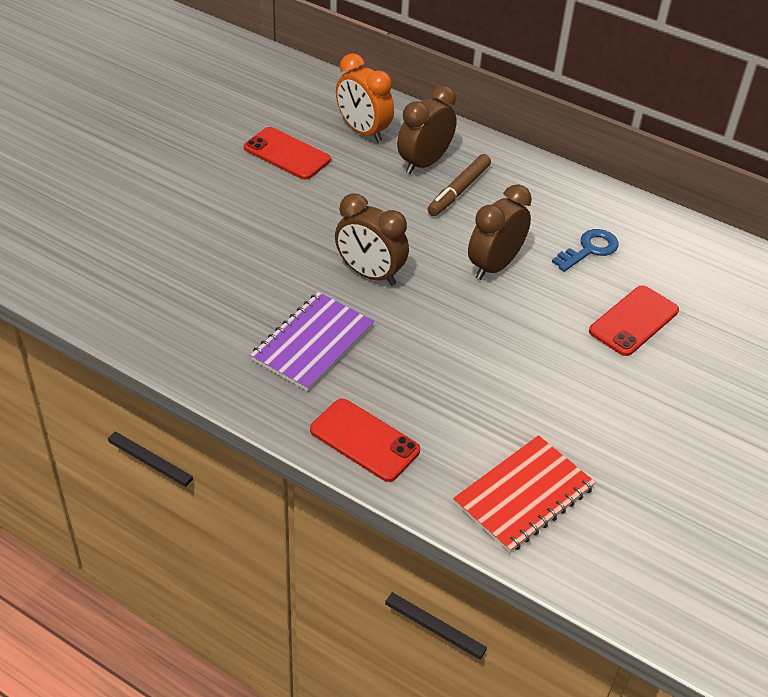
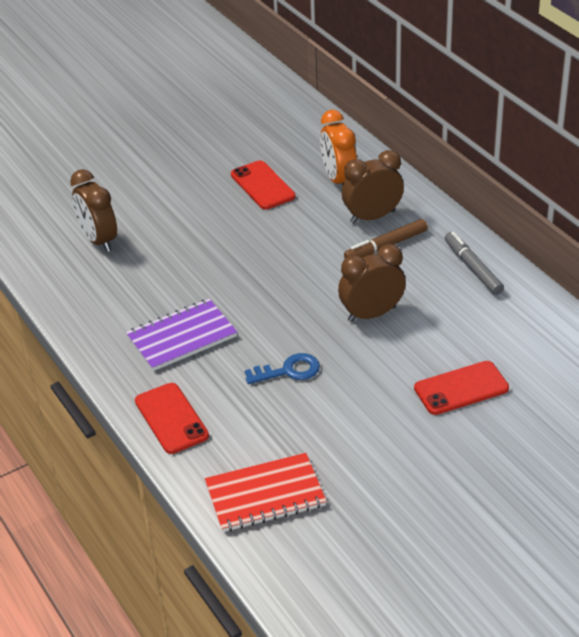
camera: 30 degrees right, 5 degrees down
brown clock [335,193,409,286] -> brown clock moved to [70,169,117,252]
blue key [552,229,619,272] -> blue key moved to [245,353,320,384]
none -> grey marker [445,232,504,295]

